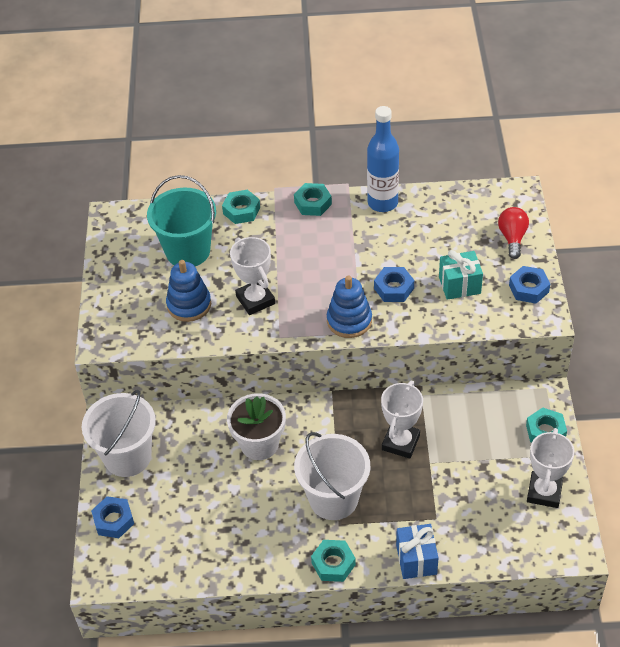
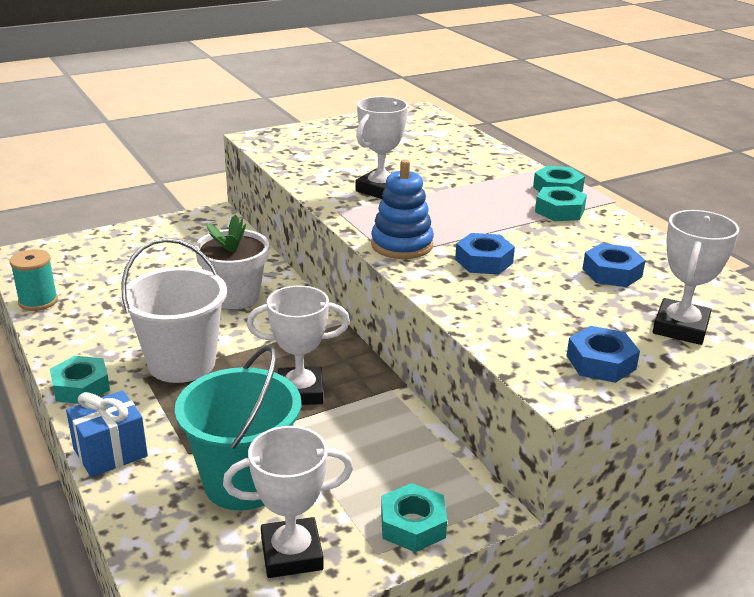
camera: 60 degrees right, 20 degrees down
white bucket [82,390,156,477] -> none
blue nut [91,496,134,538] -> blue nut moved to [583,243,646,287]
turquoise bucket [147,175,216,266] -> turquoise bucket moved to [175,345,301,511]
blue stacking toy [166,260,211,322] -> none
turquoise nut [222,190,260,224] -> turquoise nut moved to [535,186,587,221]
blue bottle [367,106,399,212] -> none
turquoise gift [439,250,483,300] -> none
red light bulb [498,207,529,259] -> white trophy [653,210,739,345]
none -> turquoise spool [10,249,58,311]

